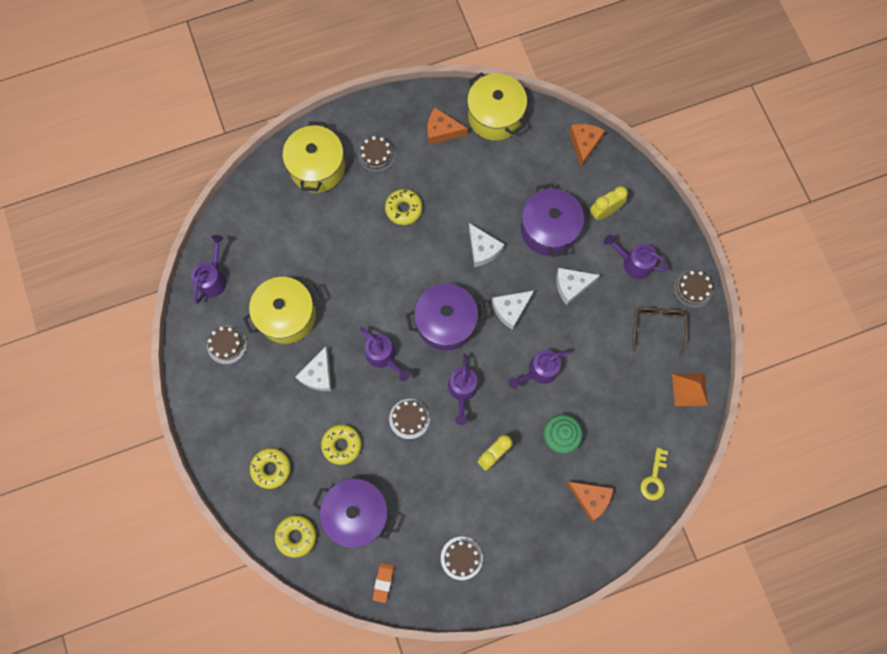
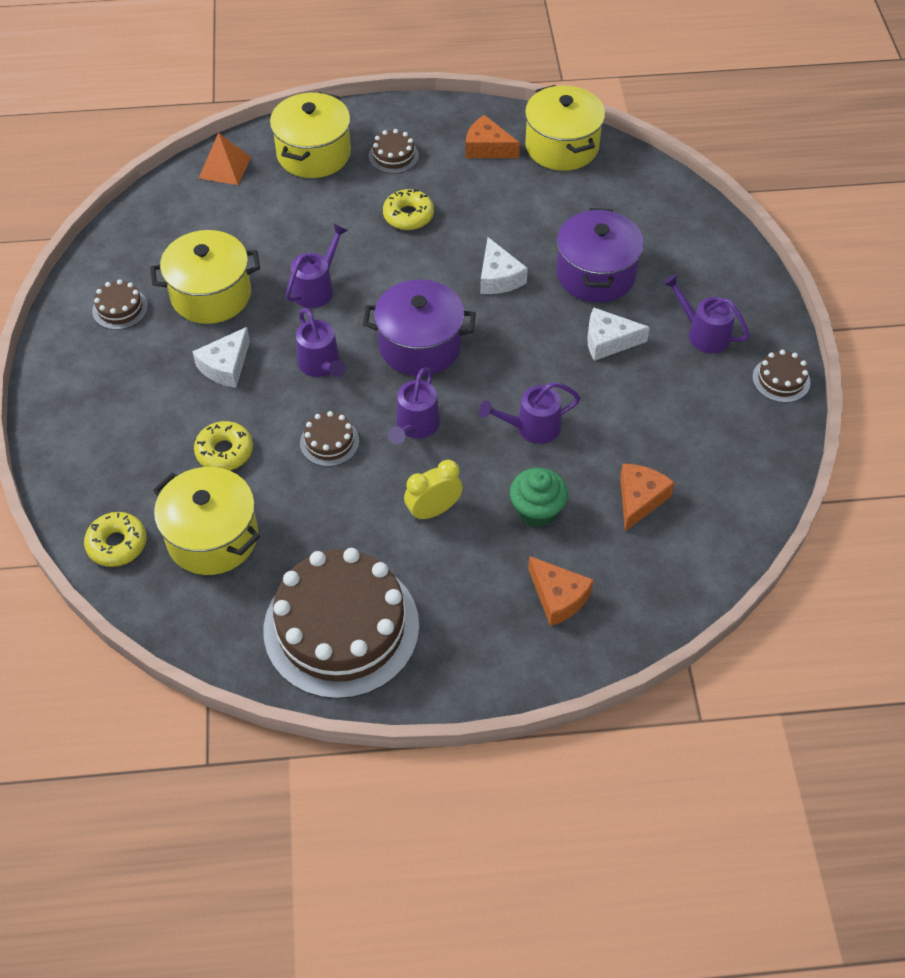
camera: 15 degrees right, 20 degrees down
purple watering can [191,235,226,303] -> purple watering can moved to [286,223,348,308]
yellow donut [250,448,291,489] -> none
purple pot [313,479,396,548] -> yellow pot [153,467,260,575]
orange eraser [372,563,394,603] -> none
brown cake [441,537,483,580] -> brown cake [263,548,419,699], size x2.39
white cheese [492,291,534,330] -> none
orange cheese [569,124,605,167] -> orange cheese moved to [620,464,675,531]
yellow clock [590,186,628,220] -> none
brown glasses [633,307,688,357] -> none
yellow key [640,448,668,500] -> none
orange pyramid [672,373,708,406] -> orange pyramid moved to [199,133,251,185]

